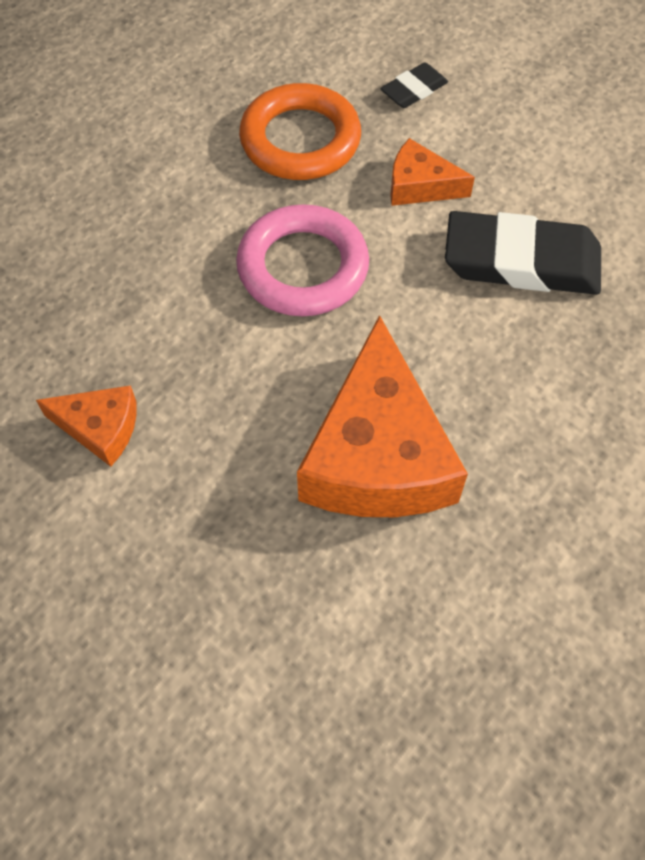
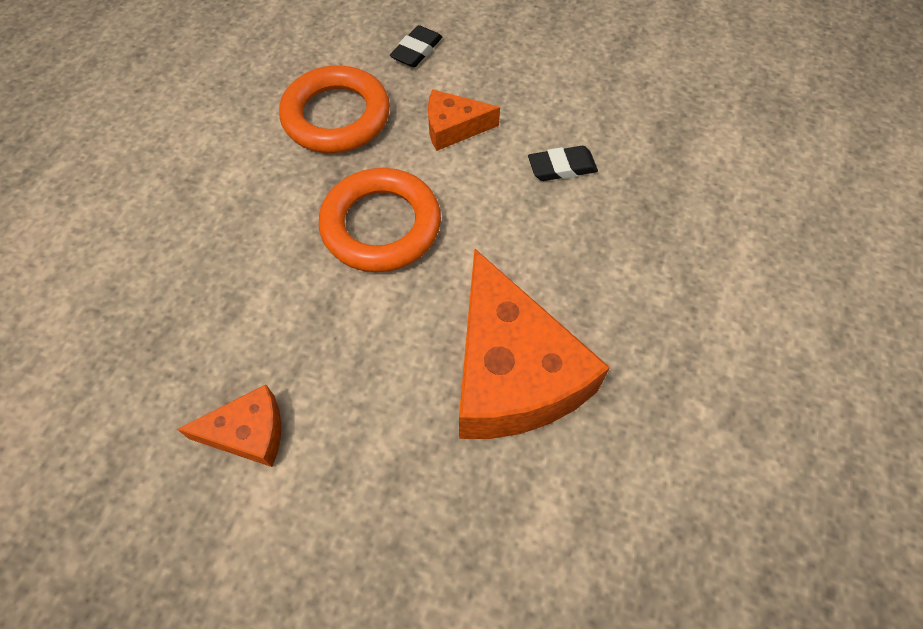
camera: 20 degrees left, 0 degrees up
pink ring [236,204,369,316] -> orange ring [319,168,441,272]
black eraser [445,211,601,295] -> black eraser [528,146,598,181], size x0.49

